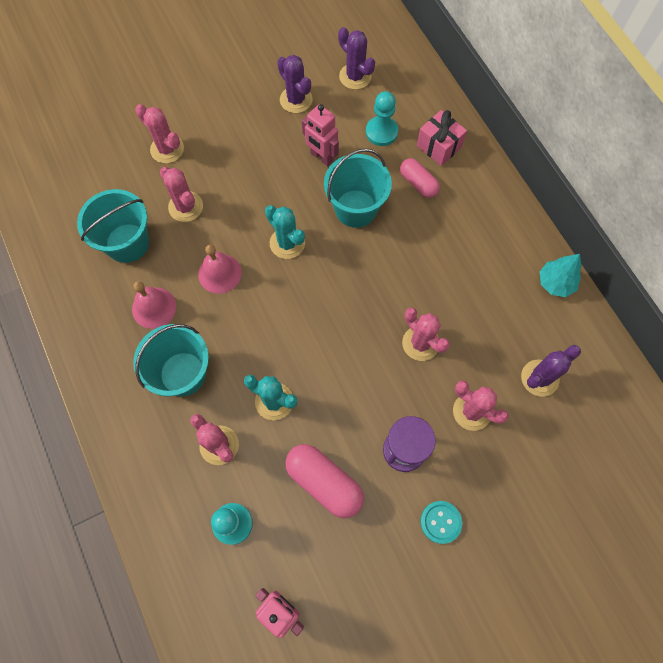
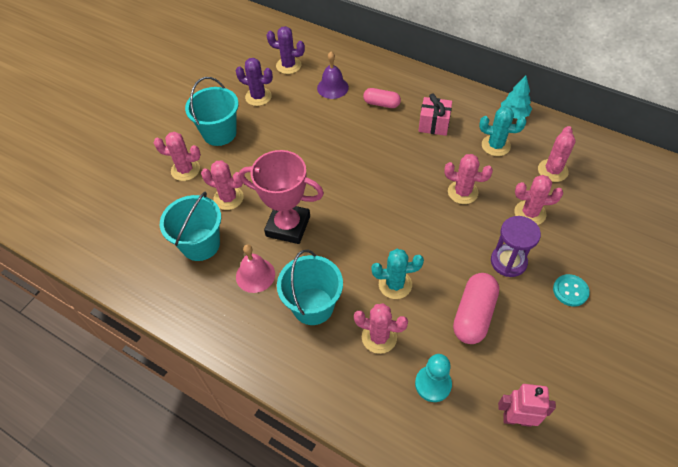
camera: 30 degrees left, 15 degrees down
pink bell [198,244,242,294] -> pink trophy [239,150,324,244]
turquoise cactus [265,205,305,259] -> turquoise cactus moved to [479,106,527,156]
pink capsule [285,444,364,518] -> pink capsule turned 75 degrees counterclockwise [453,273,499,344]
pink robot [302,104,339,166] -> none
turquoise bucket [324,149,392,228] -> turquoise bucket moved to [185,77,239,146]
turquoise pawn [366,91,398,146] -> purple bell [317,52,349,99]
pink gift [417,110,467,166] -> pink gift moved to [418,93,452,136]
purple cactus [521,345,581,397] -> pink cactus [538,126,576,182]

